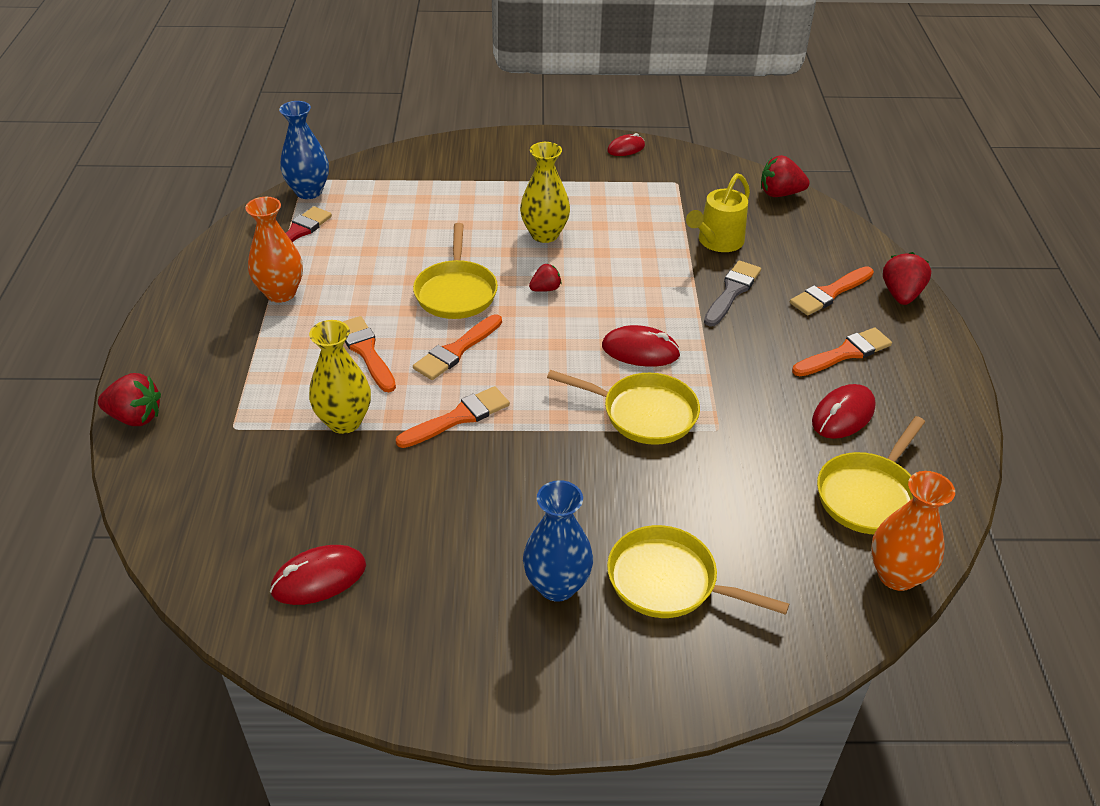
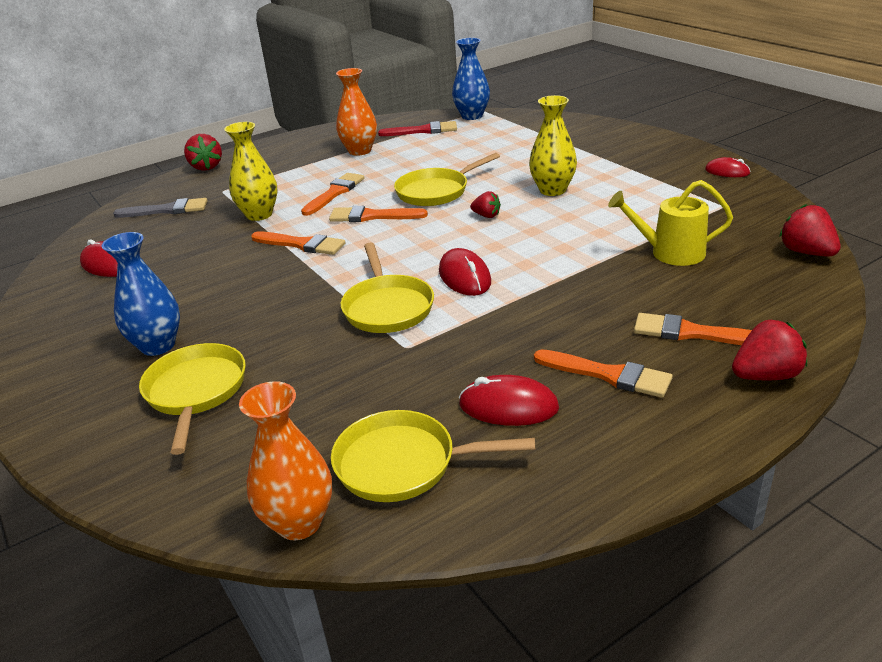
camera: 60 degrees right, 10 degrees down
grey brush [704,261,761,327] -> grey brush moved to [113,198,208,218]

